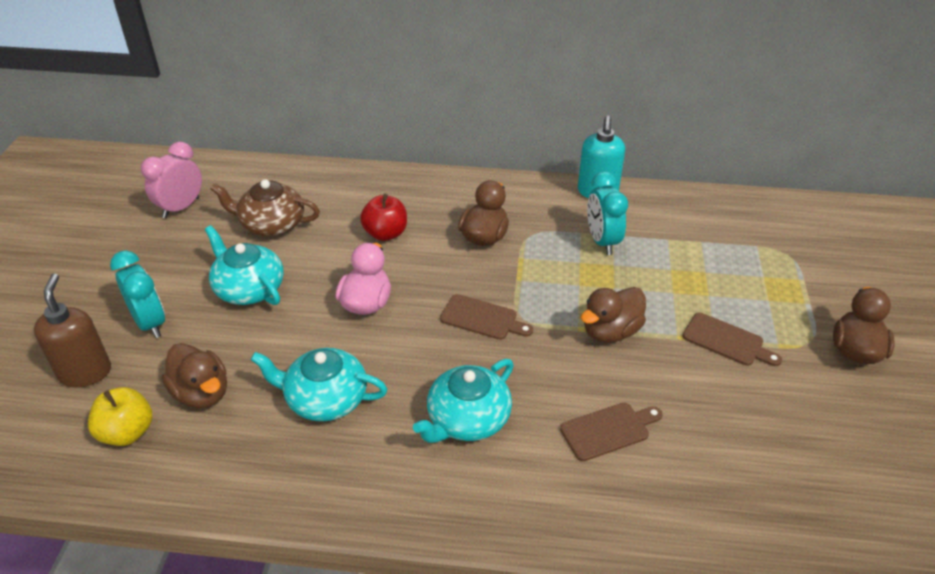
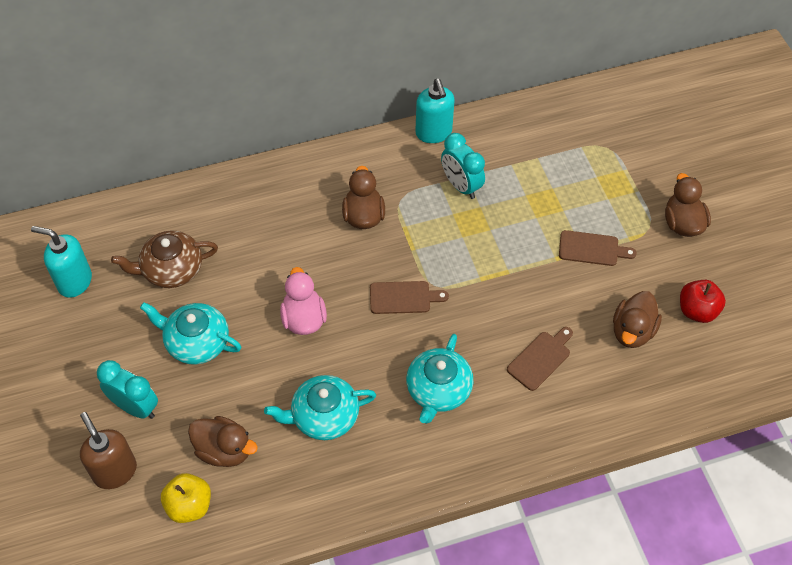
camera: 25 degrees left, 15 degrees up
pink clock [141,142,202,218] -> turquoise soap dispenser [31,226,92,298]
red apple [360,194,407,241] -> red apple moved to [680,280,726,323]
brown duck [581,287,646,343] -> brown duck moved to [613,291,662,348]

